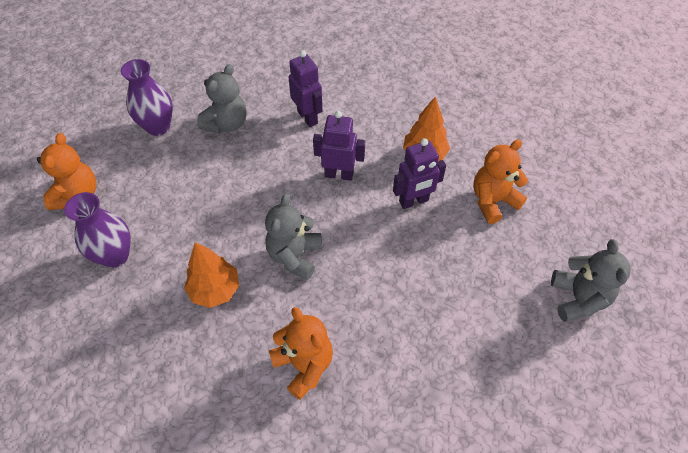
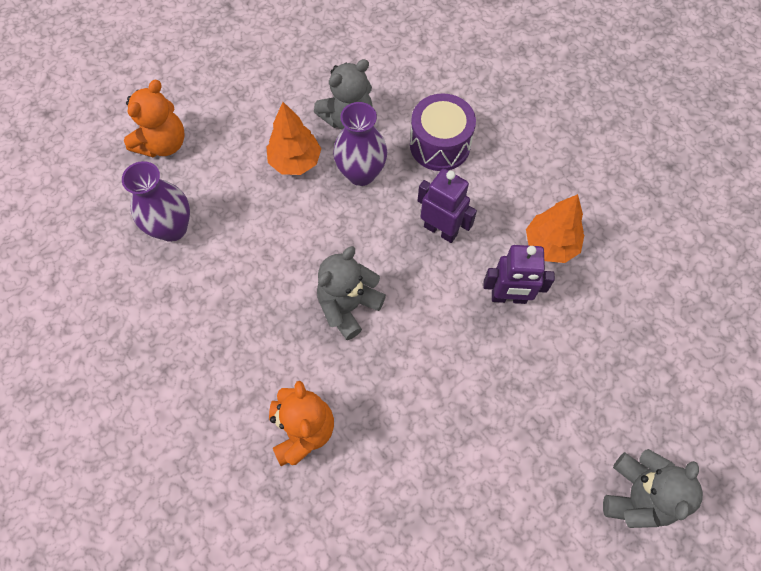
camera: 25 degrees right, 10 degrees up
purple vase [120,59,173,136] -> purple vase moved to [333,102,387,186]
orange tree [184,242,239,308] -> orange tree moved to [266,102,321,175]
purple robot [288,50,323,127] -> purple drum [410,93,476,171]
orange teddy bear [473,139,529,224] -> none

